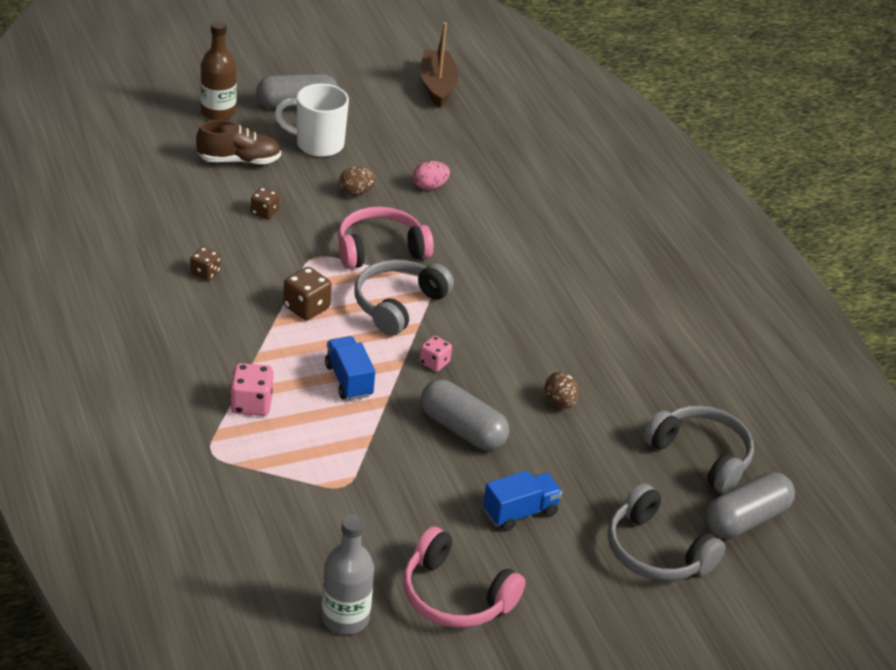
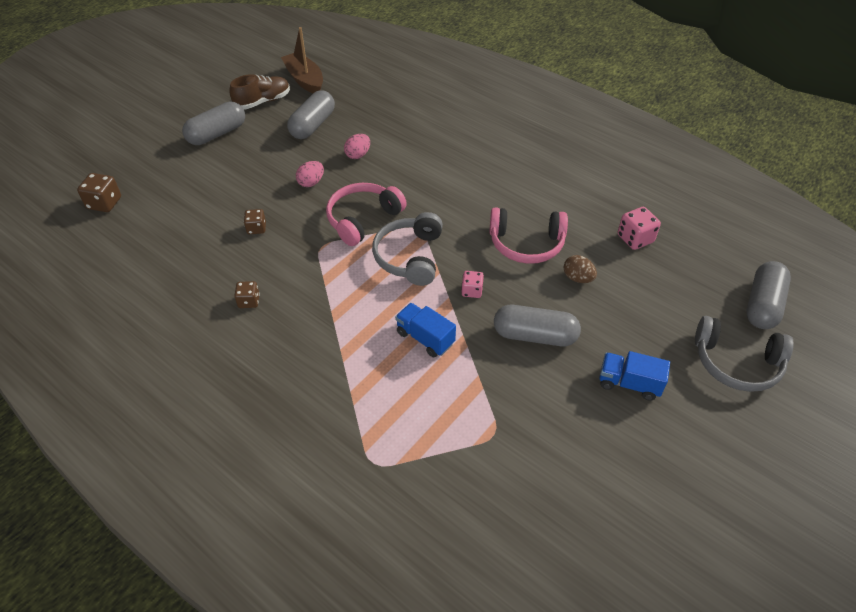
camera: 25 degrees left, 10 degrees up
brown shoe [196,120,281,165] -> brown shoe moved to [229,74,290,109]
brown bottle [200,21,237,120] -> none
pink dice [230,363,273,416] -> pink dice moved to [618,207,661,250]
white mug [275,84,349,157] -> none
brown dice [283,267,332,320] -> brown dice moved to [77,173,121,212]
grey bottle [321,514,374,634] -> none
brown egg [338,167,376,196] -> pink egg [296,161,324,187]
pink headphones [403,527,526,628] -> pink headphones moved to [489,208,568,264]
blue truck [483,470,562,531] -> blue truck turned 105 degrees counterclockwise [599,351,670,401]
grey headphones [643,405,754,494] -> none
none -> grey capsule [287,90,335,139]

